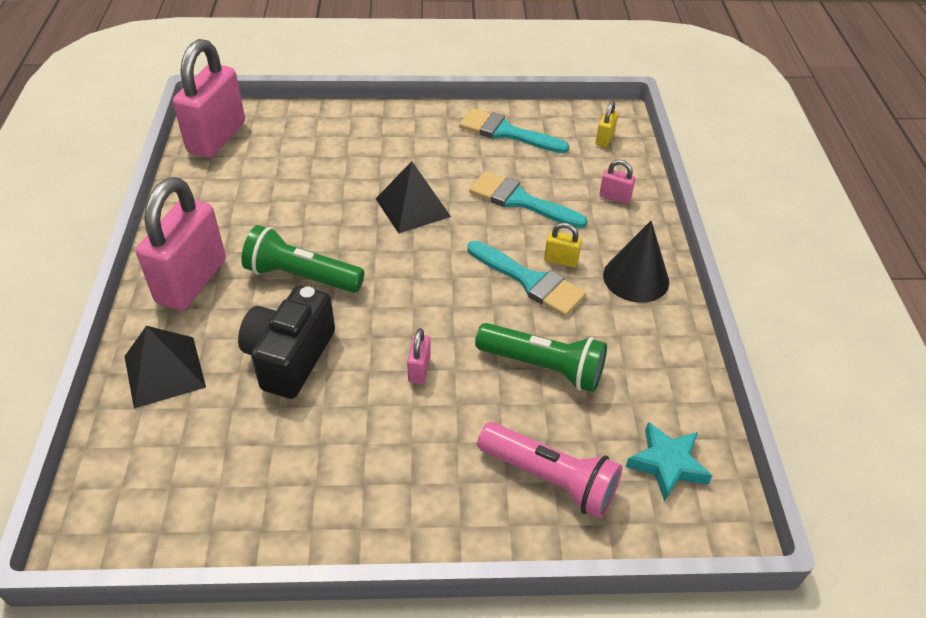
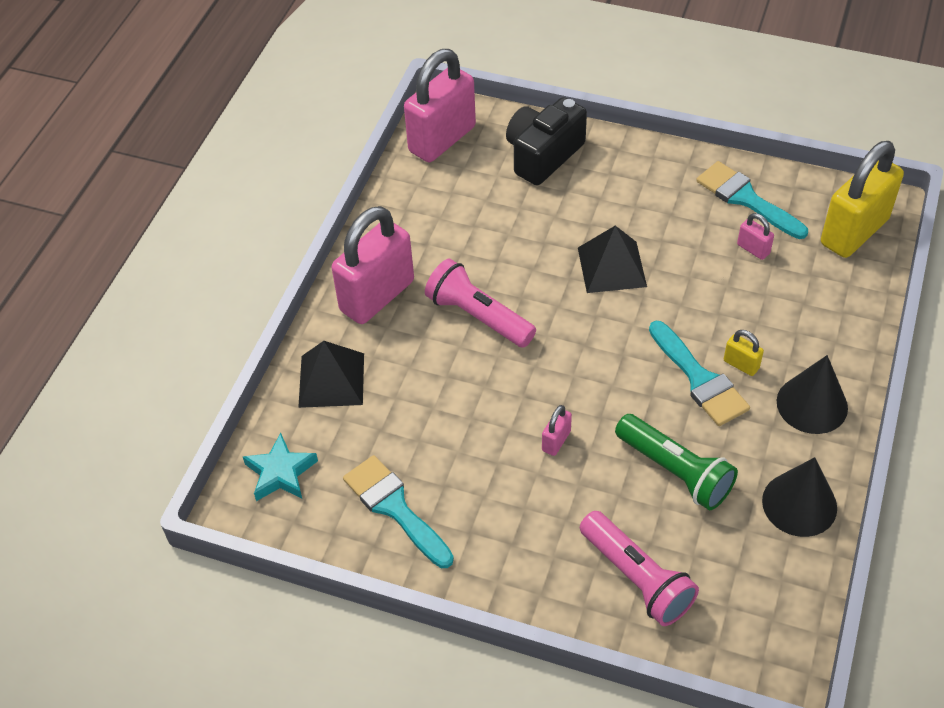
camera: 25 degrees right, 5 degrees up
black camera [238,286,335,399] -> black camera moved to [506,97,587,186]
green flashlight [241,225,364,293] -> pink flashlight [425,259,536,348]
turquoise brush [469,171,588,228] -> turquoise brush moved to [343,455,454,568]
yellow padlock [596,101,618,147] -> yellow padlock [821,141,904,258], size x2.40
pink padlock [599,160,636,204] -> pink padlock moved to [737,213,774,260]
turquoise star [626,422,712,502] -> turquoise star moved to [243,433,318,501]
none -> black cone [762,457,837,537]

